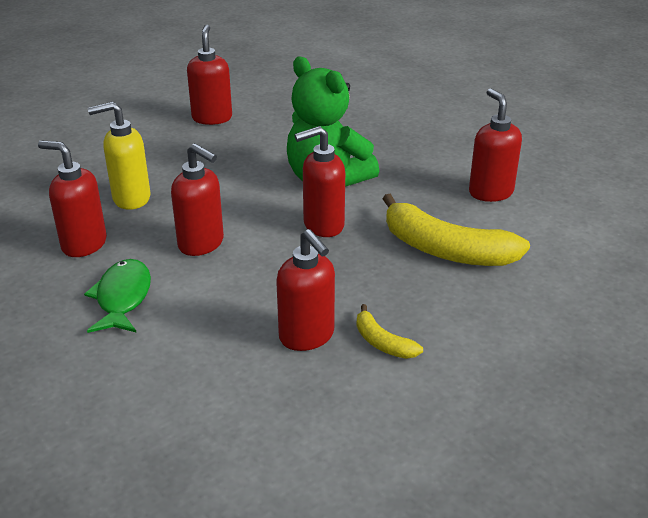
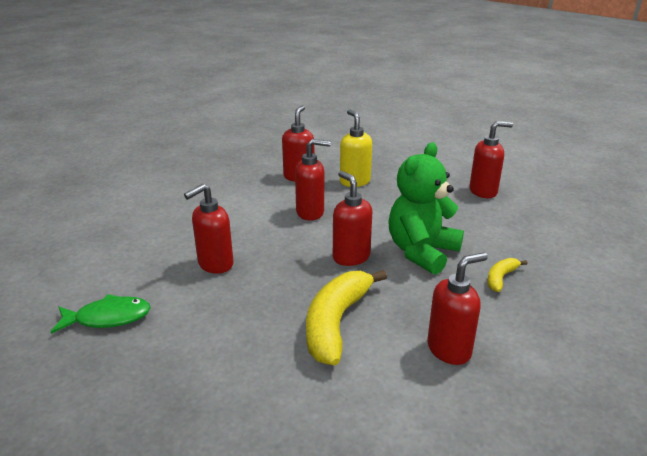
camera: 80 degrees right, 5 degrees down
green fish [84,259,151,333] -> green fish moved to [51,294,151,334]
red soap dispenser [171,143,224,256] -> red soap dispenser turned 120 degrees counterclockwise [295,139,331,220]
yellow banana [357,304,423,359] -> yellow banana moved to [488,258,528,292]

